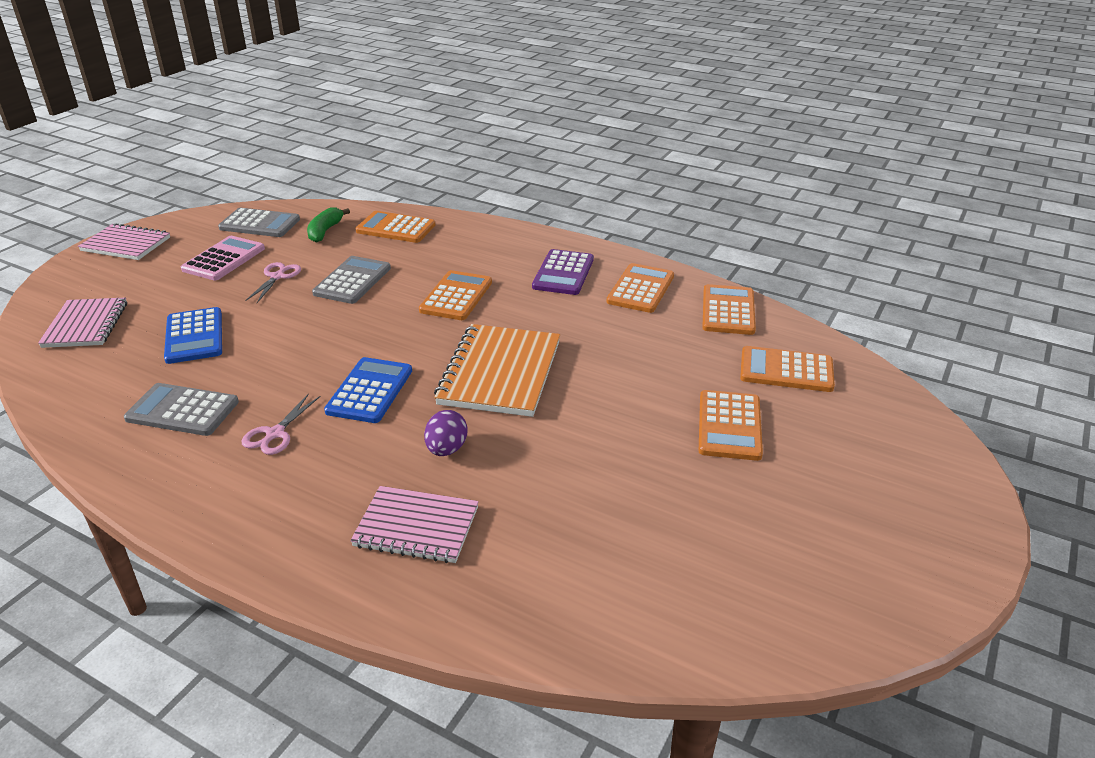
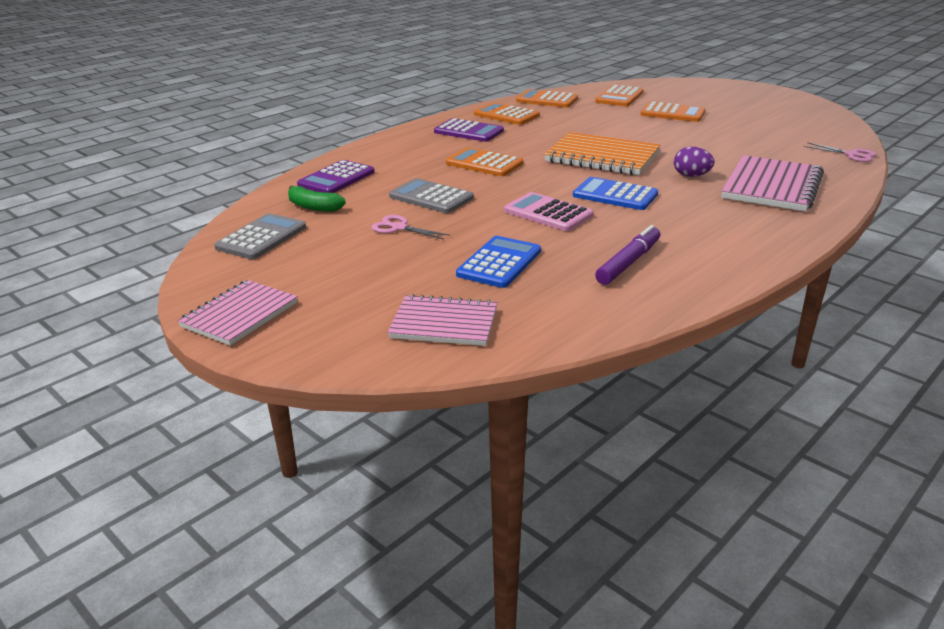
camera: 75 degrees left, 5 degrees down
grey calculator [124,383,239,436] -> purple marker [595,225,660,285]
blue calculator [164,307,222,364] -> blue calculator turned 60 degrees counterclockwise [456,236,541,288]
pink calculator [181,236,265,280] -> pink calculator moved to [504,192,594,231]
pink scissors [242,393,321,455] -> pink scissors moved to [804,142,877,162]
pink notebook [350,486,479,563] -> pink notebook [721,155,824,212], size x1.51
orange calculator [355,211,435,243] -> purple calculator [297,160,375,193]

